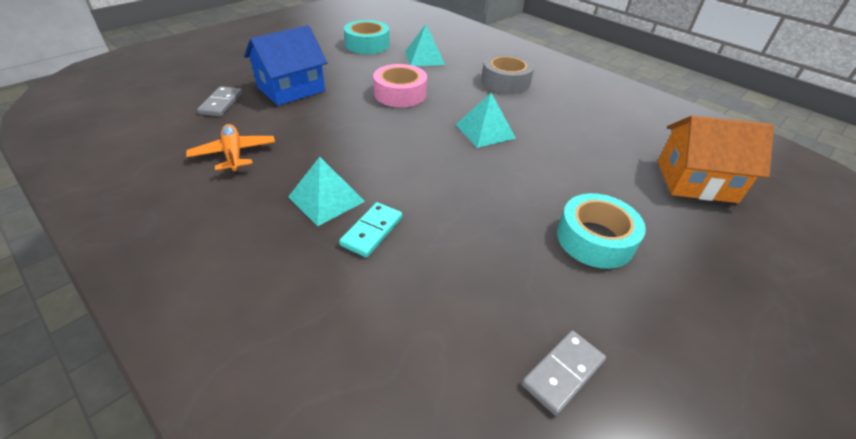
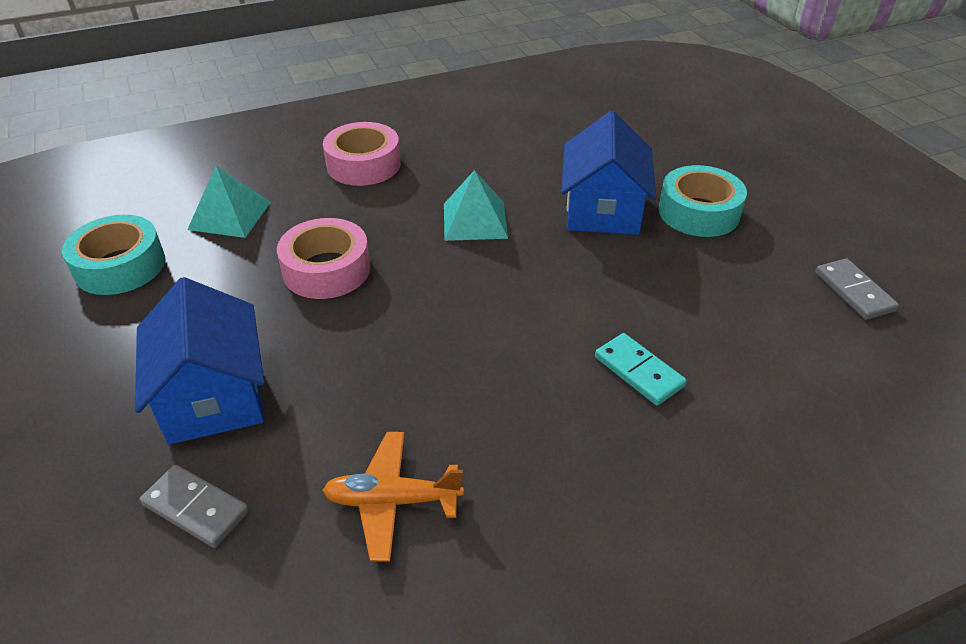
camera: 65 degrees left, 0 degrees up
turquoise pyramid [288,157,365,226] -> none
grey tape [481,54,534,94] -> pink tape [323,122,401,186]
orange house [658,116,774,203] -> none
none -> blue house [561,111,656,235]

